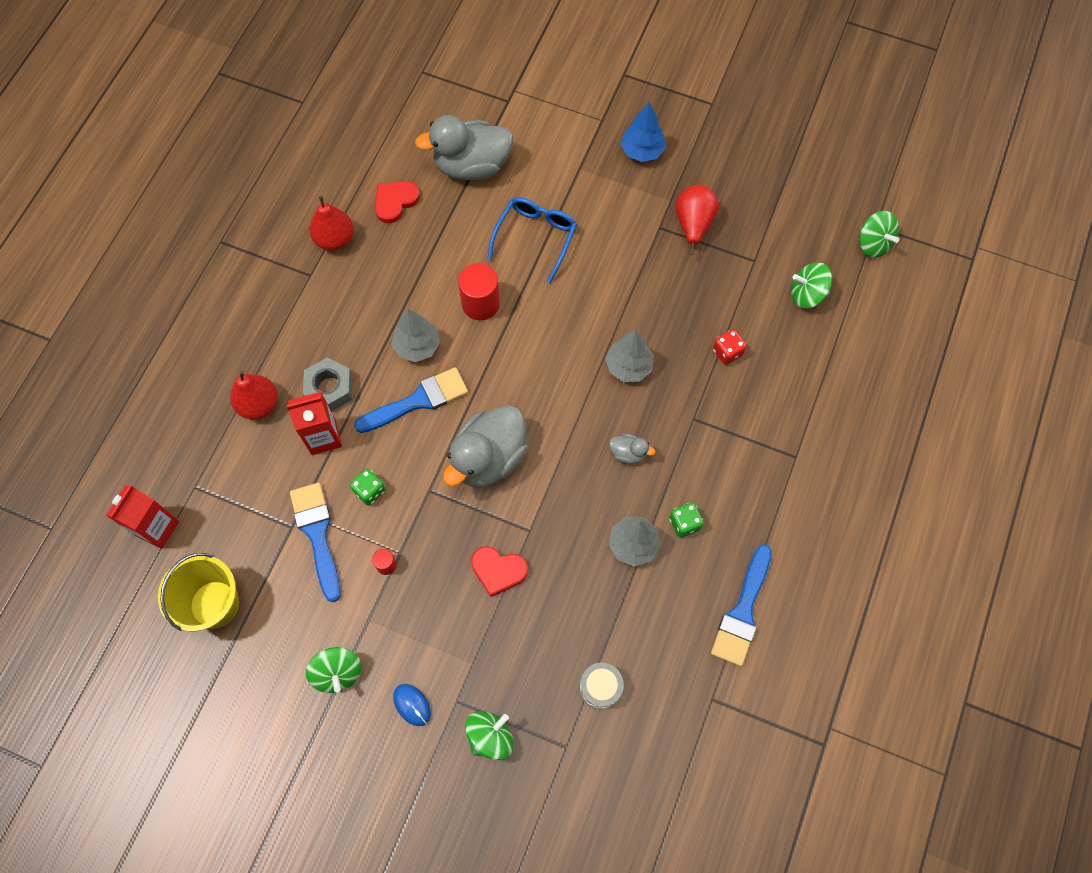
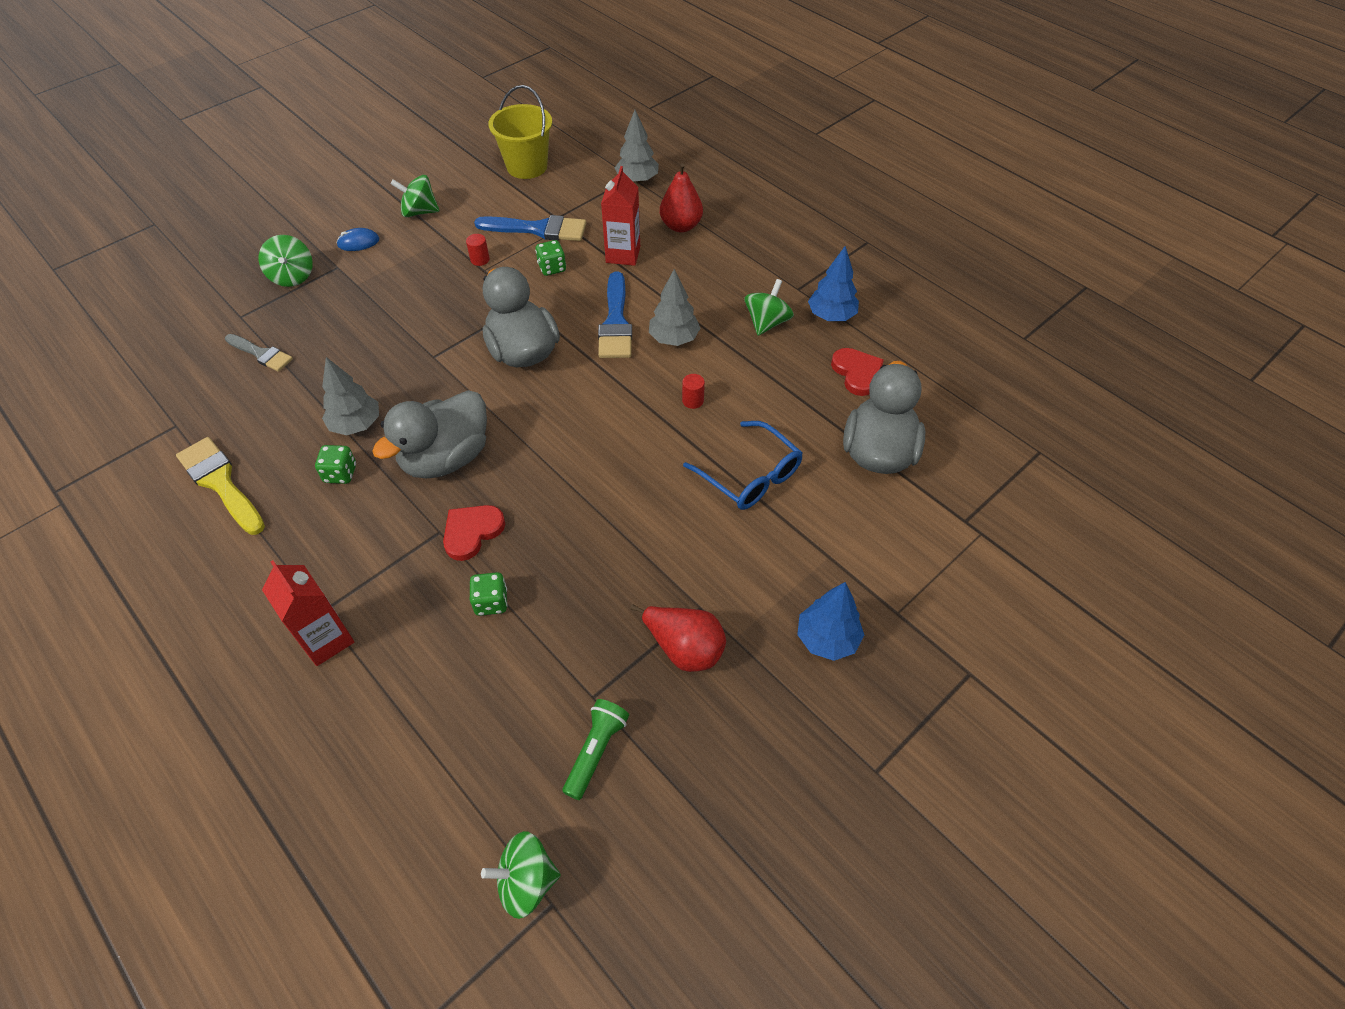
camera: 115 degrees right, 15 degrees down
red carton [106,485,179,549] -> red carton moved to [262,560,354,666]
grey nut [303,358,353,412] -> none
red pear [309,196,353,251] -> blue tree [808,246,859,321]
red cylinder [458,263,500,320] -> red cylinder [682,374,705,409], size x0.49
red heart [471,546,528,597] -> red heart moved to [443,505,505,561]
grey drum [580,663,624,709] -> grey brush [225,334,293,372]
grey tree [605,330,654,382] -> grey tree moved to [615,110,659,184]
grey duck [609,433,655,464] -> grey duck [372,390,487,478], size x2.26
blue brush [711,544,772,666] -> yellow brush [176,437,265,535]
red dice [713,329,747,365] -> green dice [470,572,507,616]
green spinning top [791,262,832,309] -> green spinning top moved to [745,279,794,336]
none -> green flashlight [563,699,629,800]

